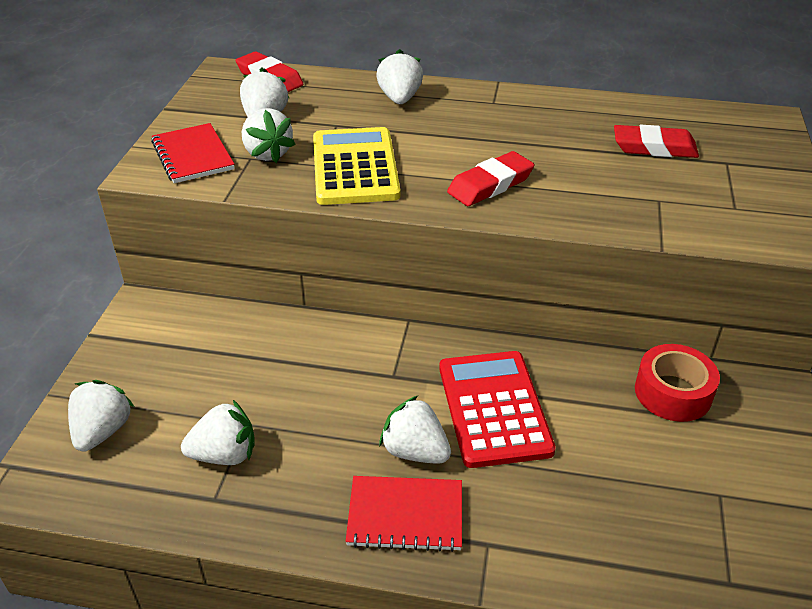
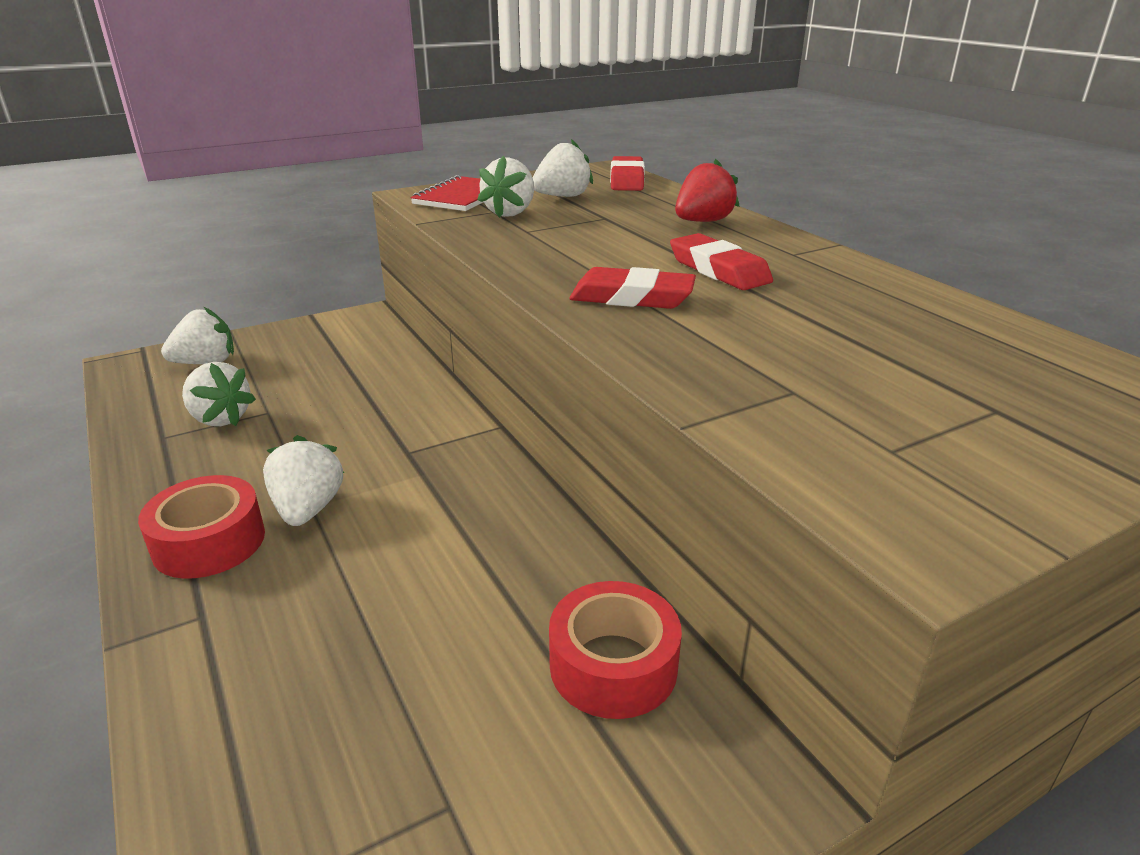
camera: 50 degrees right, 10 degrees down
yellow calculator [313,127,400,205] -> none
red notebook [346,476,462,552] -> red tape [138,475,265,579]
white strawberry [376,49,423,104] -> red strawberry [675,159,740,222]
red calculator [439,351,556,468] -> none
red eraser [614,125,699,158] -> red eraser moved to [670,233,773,290]

